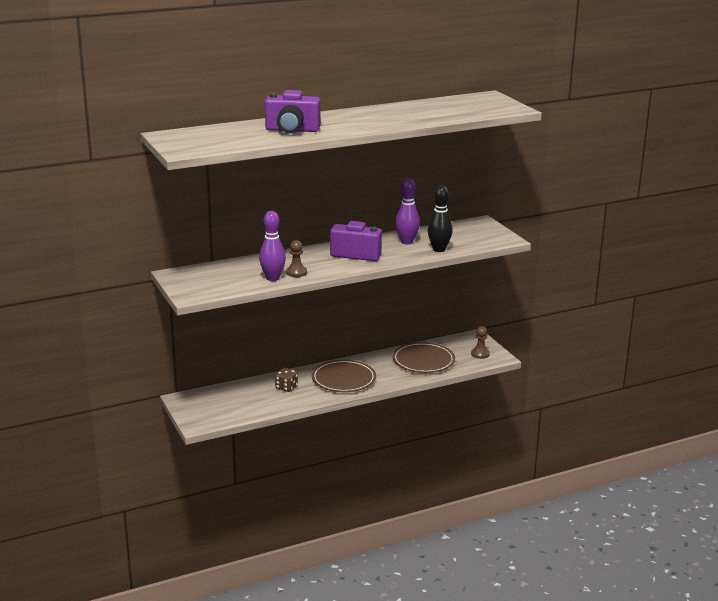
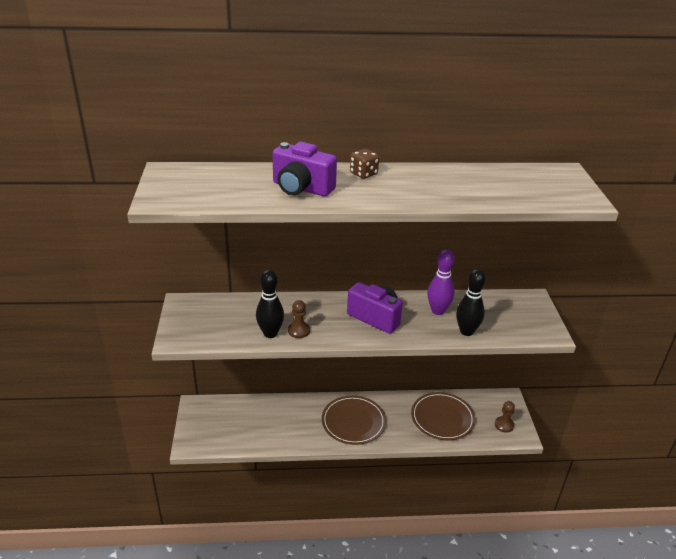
camera: 20 degrees right, 10 degrees up
purple bowling pin [259,211,286,281] -> black bowling pin [256,270,284,338]
brown dice [275,368,298,392] -> brown dice moved to [350,149,379,179]

